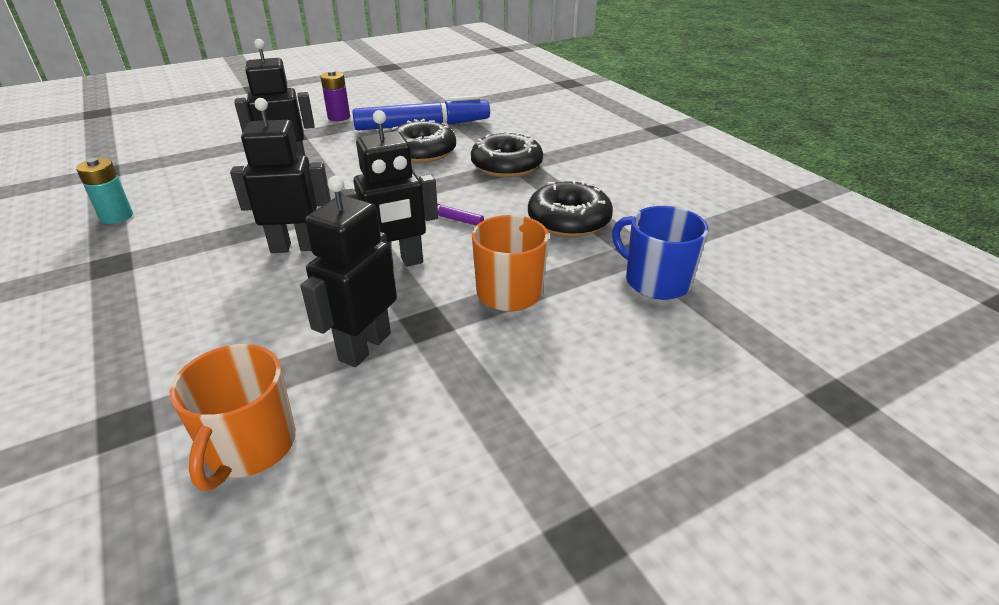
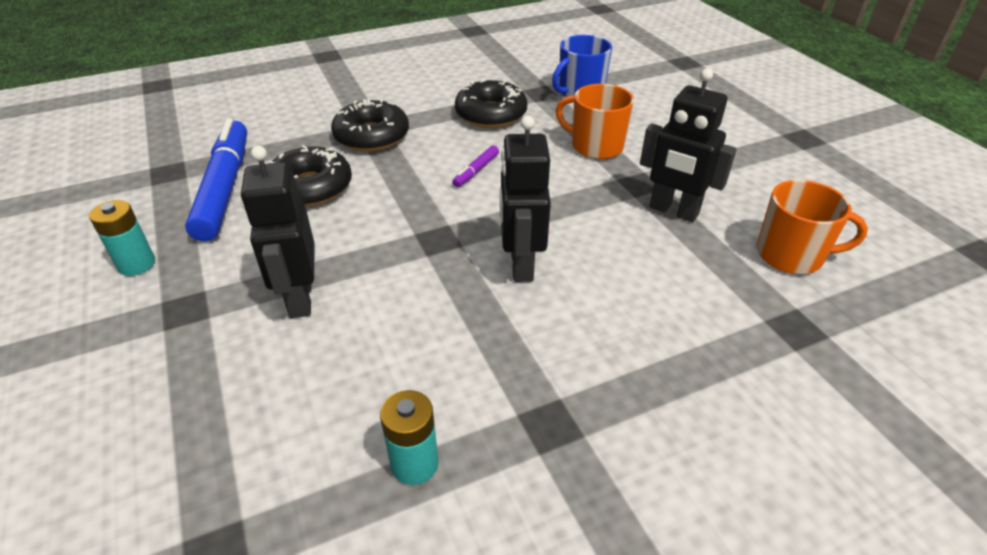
camera: 85 degrees left, 5 degrees up
purple battery [320,70,350,121] -> turquoise battery [89,200,155,276]
black robot [340,110,438,269] -> none

